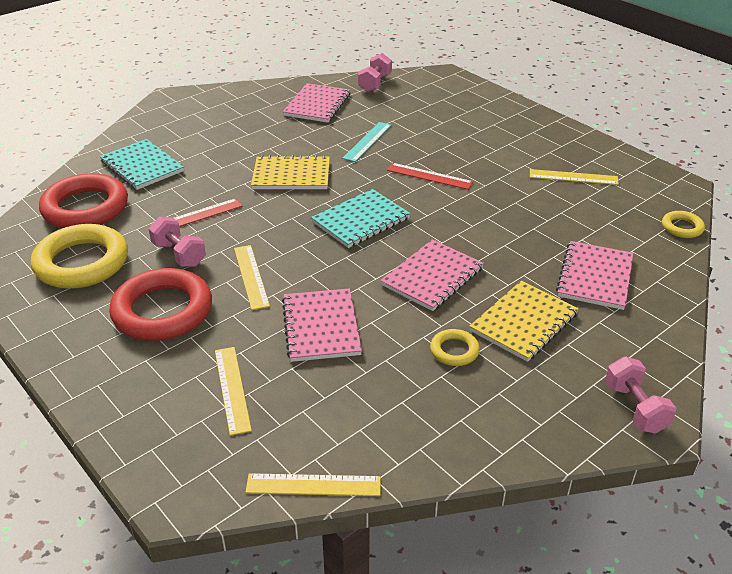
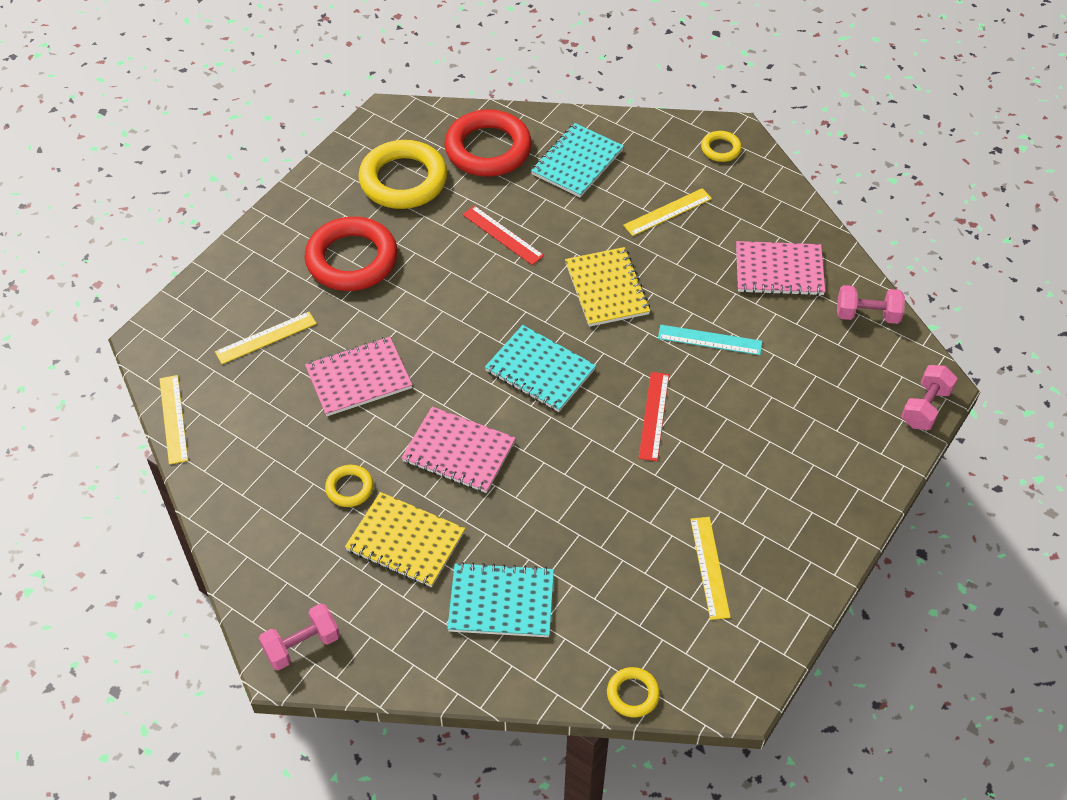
camera: 75 degrees right, 15 degrees up
pink dumbbell [149,216,206,267] -> pink dumbbell moved to [901,365,957,430]
yellow ruler [234,245,270,310] -> yellow ruler moved to [623,188,712,236]
pink notebook [556,241,633,310] -> turquoise notebook [447,562,554,637]
none -> yellow ring [701,131,742,162]

